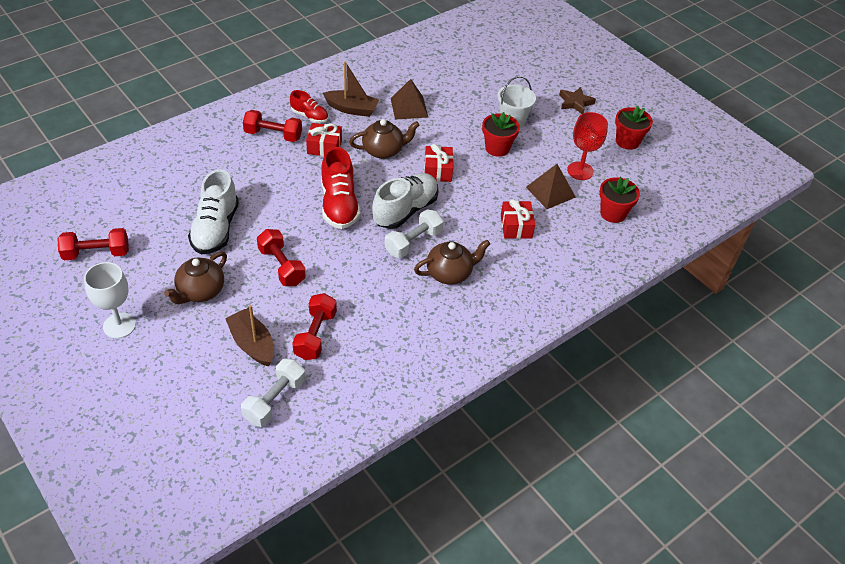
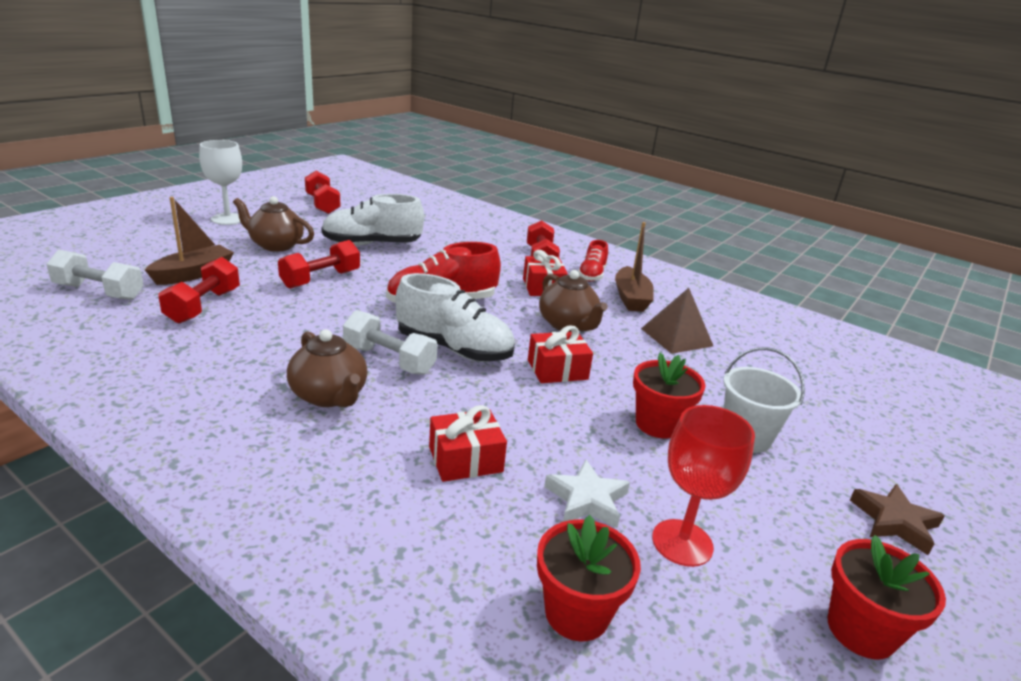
camera: 75 degrees right, 20 degrees down
red dumbbell [292,293,337,360] -> red dumbbell turned 75 degrees counterclockwise [159,257,240,324]
brown pyramid [526,164,576,209] -> white star [544,459,630,528]

